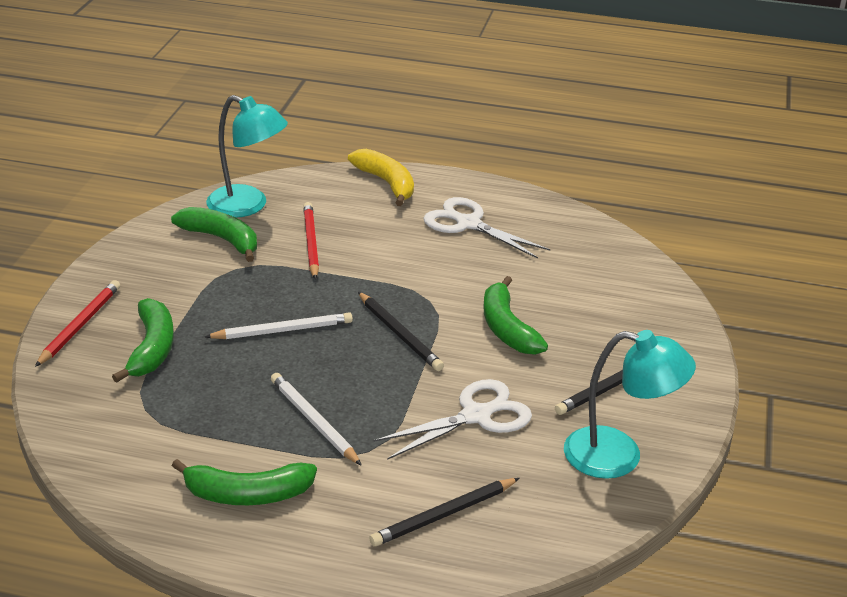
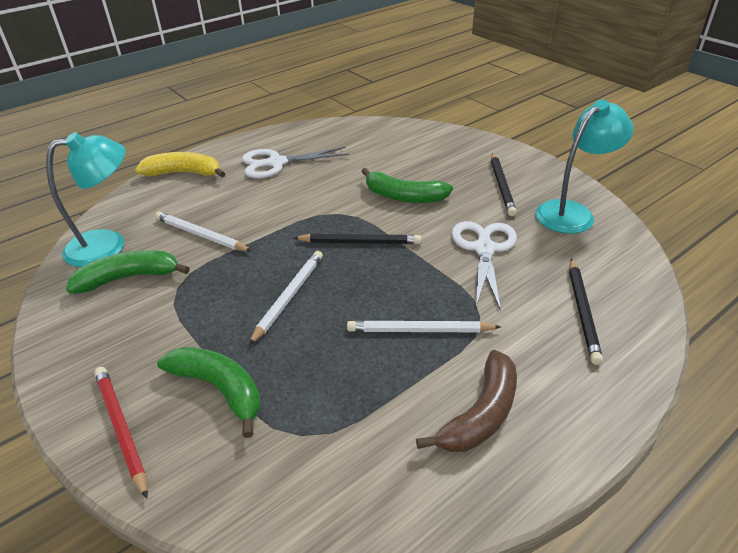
camera: 50 degrees left, 5 degrees up
green banana [172,459,317,505] -> brown banana [416,350,517,452]
red pencil [303,202,319,280] -> white pencil [155,212,251,251]

